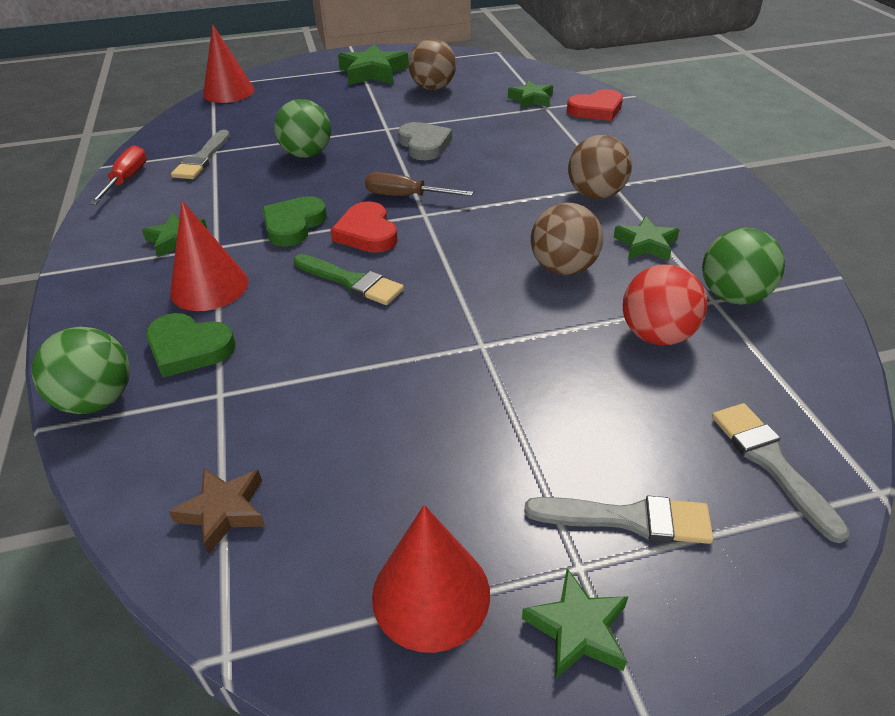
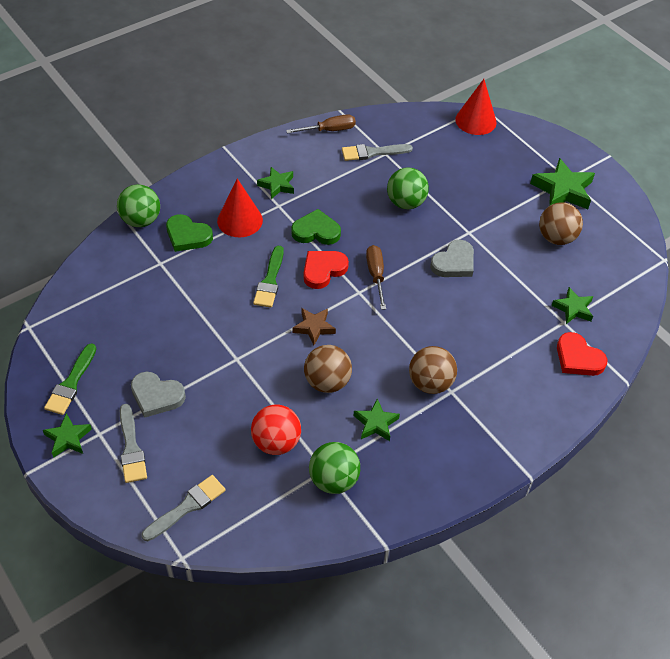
camera: 65 degrees right, 10 degrees up
red screwdriver [89,145,147,205] -> brown screwdriver [286,114,356,134]
green heart [146,313,236,378] -> green heart turned 60 degrees counterclockwise [166,214,213,252]
brown star [168,468,265,554] -> brown star moved to [293,308,336,345]
red cone [372,505,490,653] -> green brush [44,343,96,415]
none -> grey heart [131,372,186,418]

